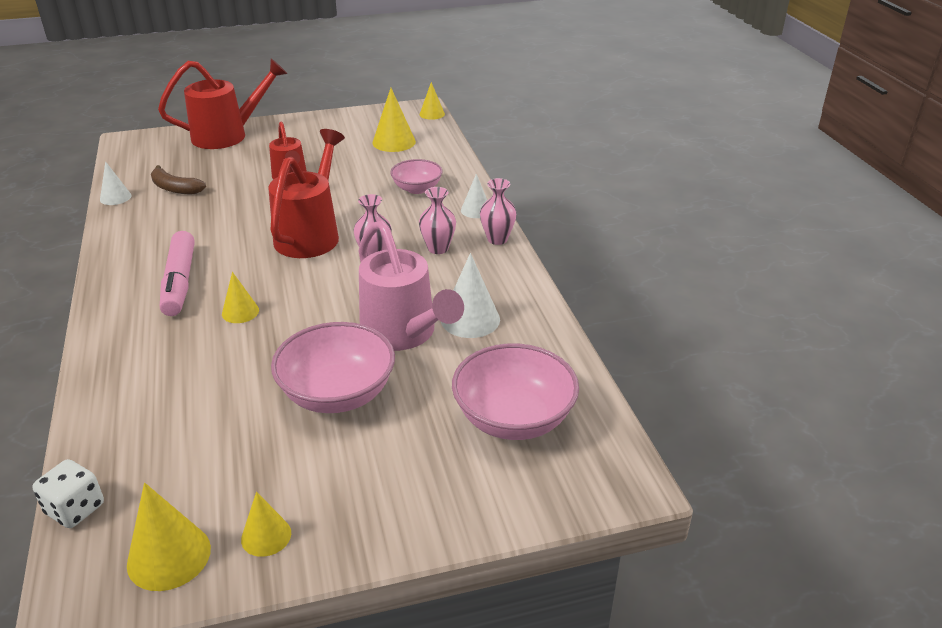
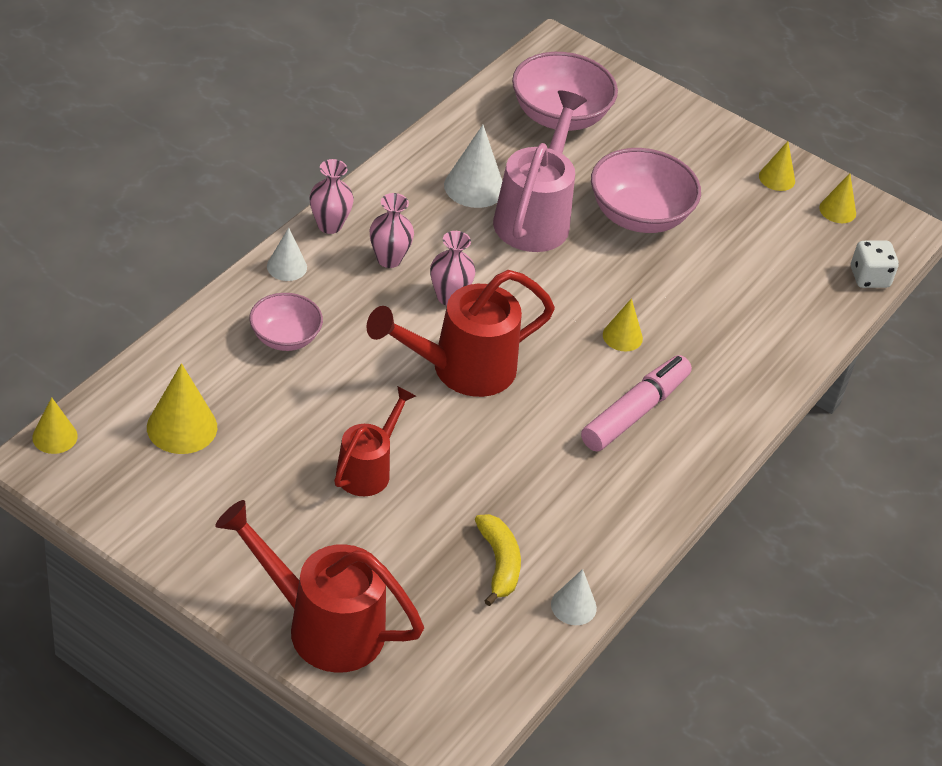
camera: 135 degrees left, 10 degrees up
yellow cone [127,483,211,591] -> yellow cone [819,173,856,223], size x0.62
brown banana [151,165,206,194] -> yellow banana [475,514,521,606]

